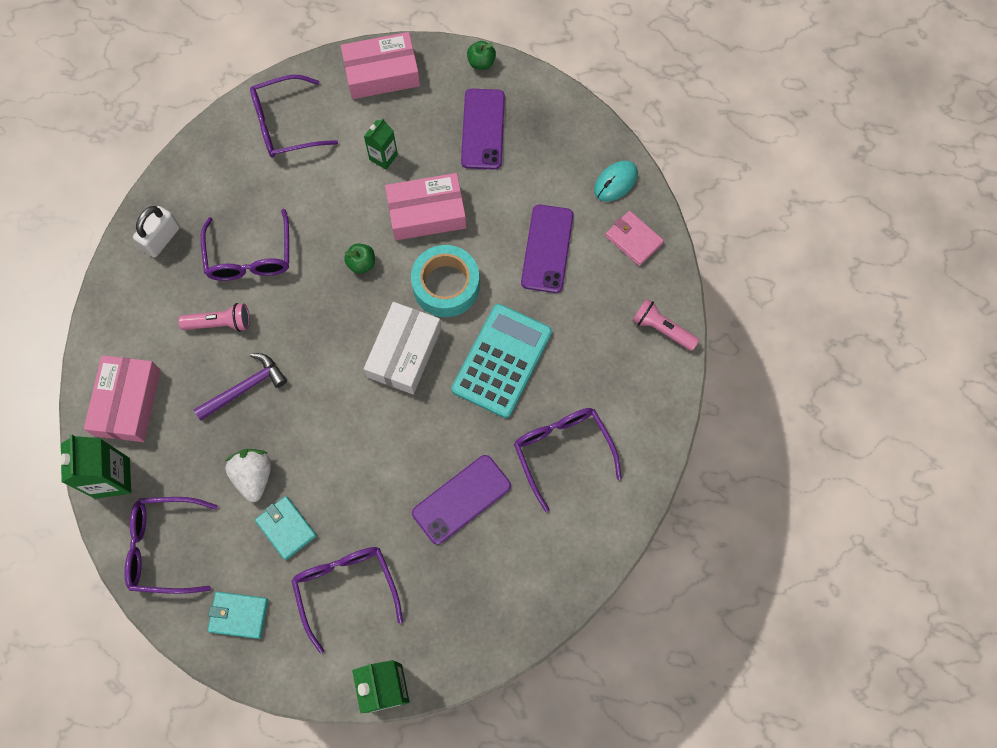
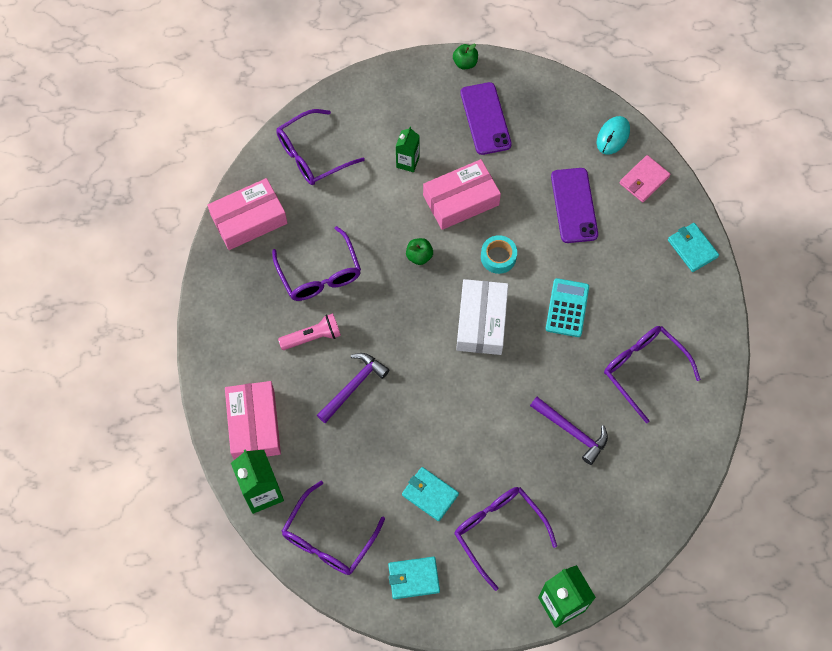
camera: 15 degrees left, 5 degrees down
purple glasses [124,497,218,594] -> purple glasses turned 45 degrees counterclockwise [281,481,385,575]
white padlock [133,206,180,258] -> none
white strawberry [225,449,271,502] -> none
pink box [341,32,420,99] -> pink box moved to [207,178,287,250]
turquoise tape [411,245,480,317] -> turquoise tape [481,235,517,274], size x0.60
purple phone [412,455,511,545] -> purple hammer [530,397,608,465]
turquoise calculator [451,304,552,418] -> turquoise calculator [546,278,589,337], size x0.63
pink wallet [605,211,664,266] -> pink wallet turned 75 degrees counterclockwise [620,155,671,202]
pink flashlight [632,298,699,351] -> turquoise wallet [668,223,719,272]

